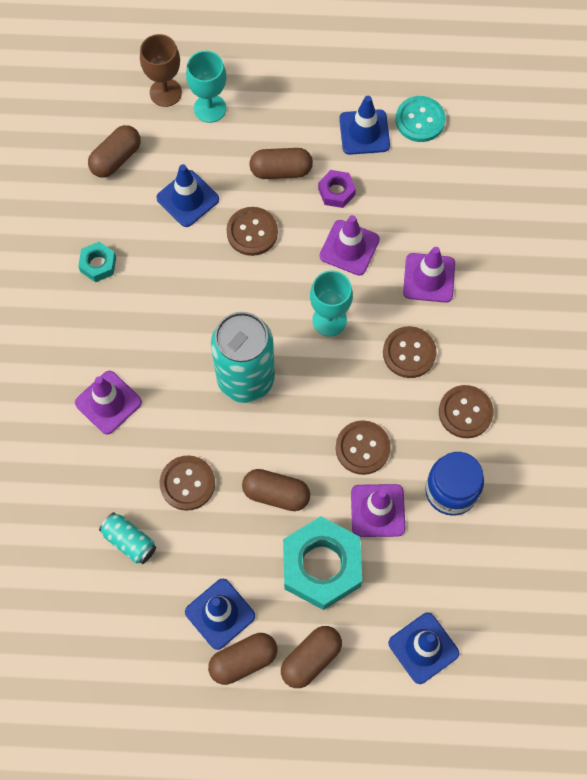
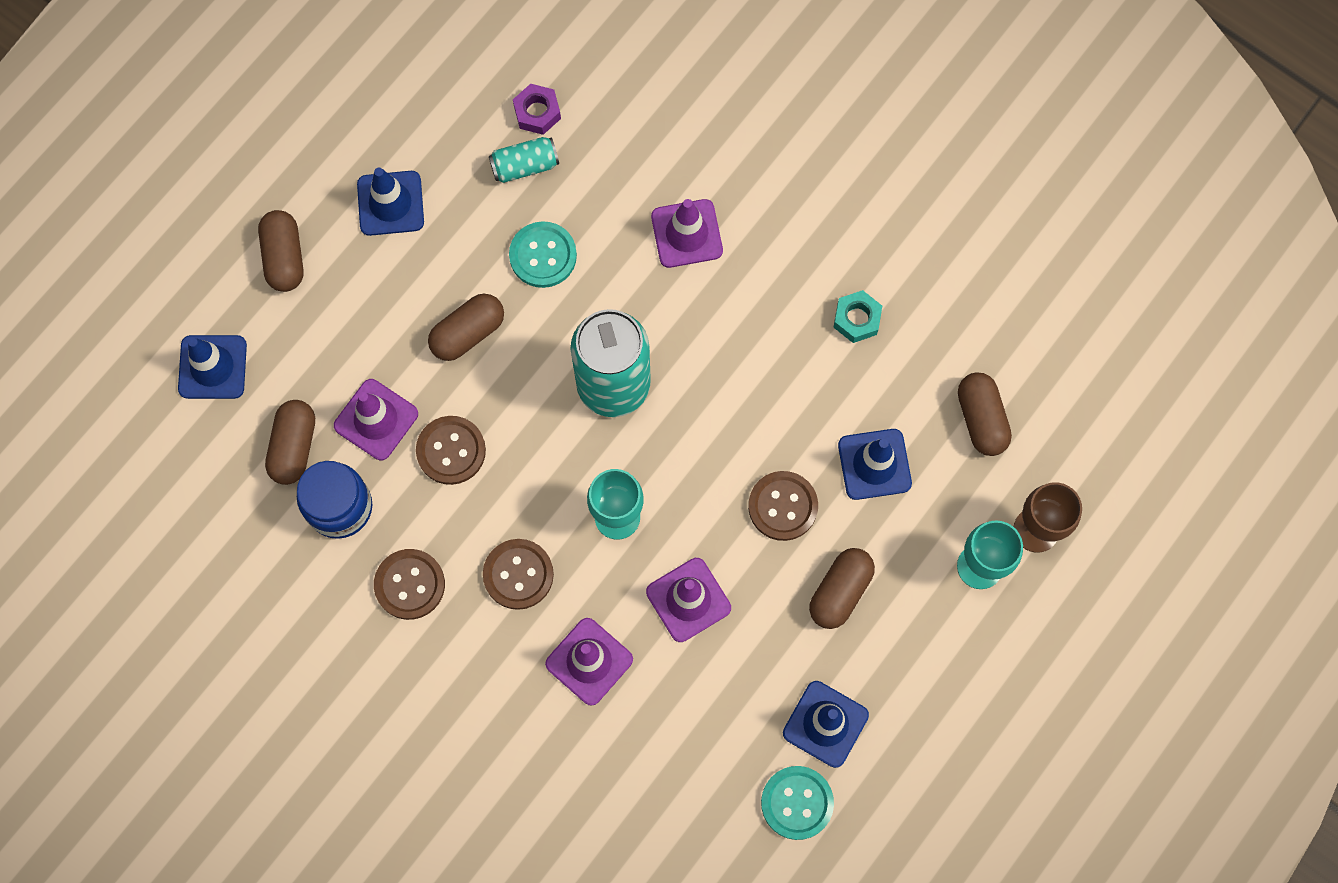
camera: 125 degrees right, 5 degrees up
brown button [159,455,215,511] -> turquoise button [509,221,577,288]
brown capsule [208,633,277,685] -> brown capsule moved to [265,400,315,485]
turquoise nut [283,516,362,610] -> none
purple nut [318,170,356,208] -> purple nut moved to [513,84,561,135]

